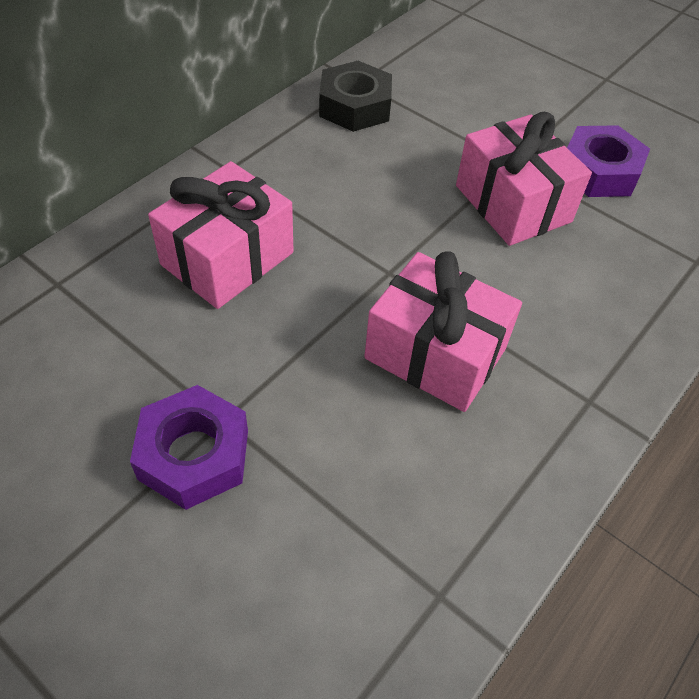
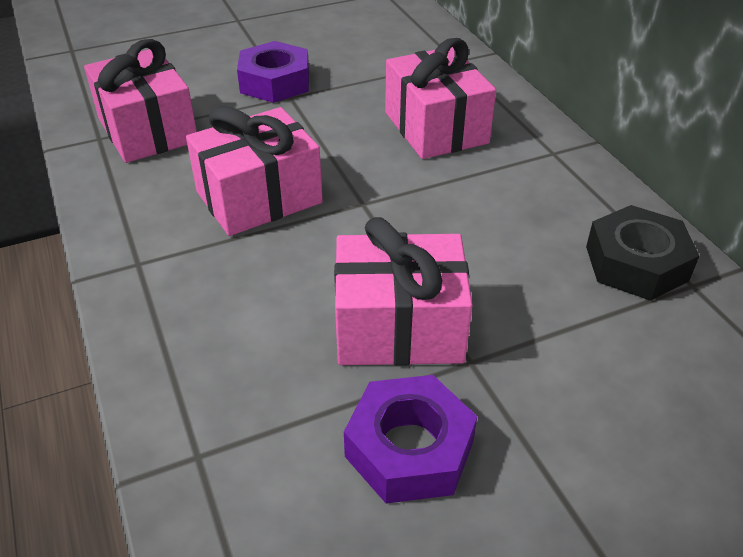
camera: 120 degrees right, 10 degrees down
none -> pink gift [84,39,197,163]

